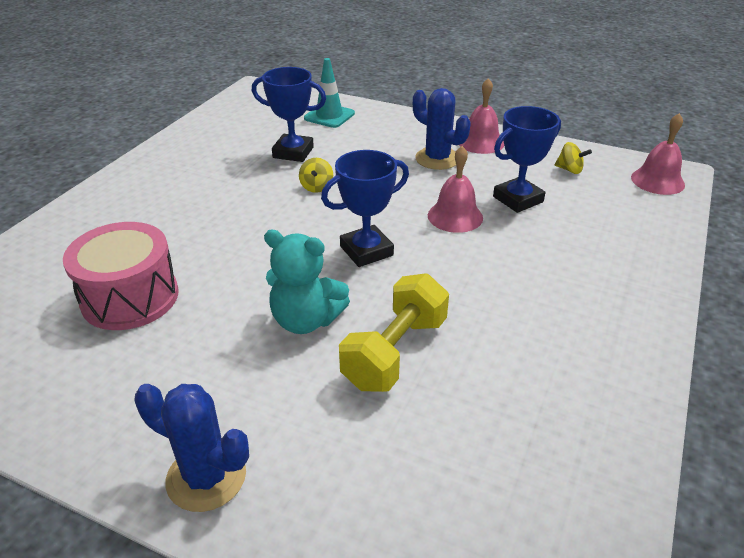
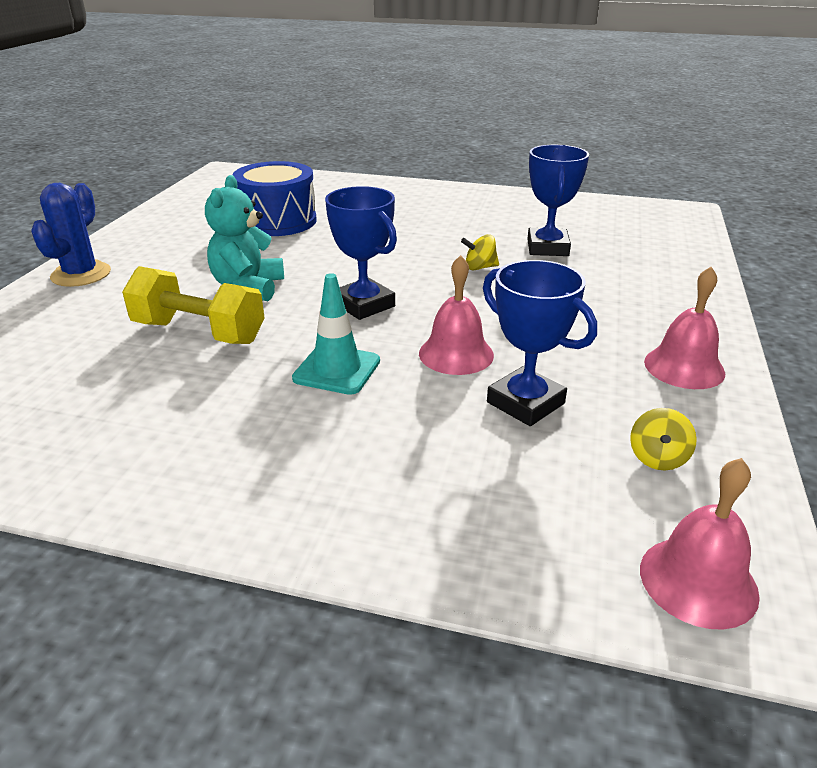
camera: 80 degrees right, 5 degrees down
pink drum [63,222,179,330] -> blue drum [233,161,317,236]
turquoise traffic cone [304,58,355,128] -> turquoise traffic cone moved to [292,273,380,395]
blue cactus [413,88,470,170] -> none

